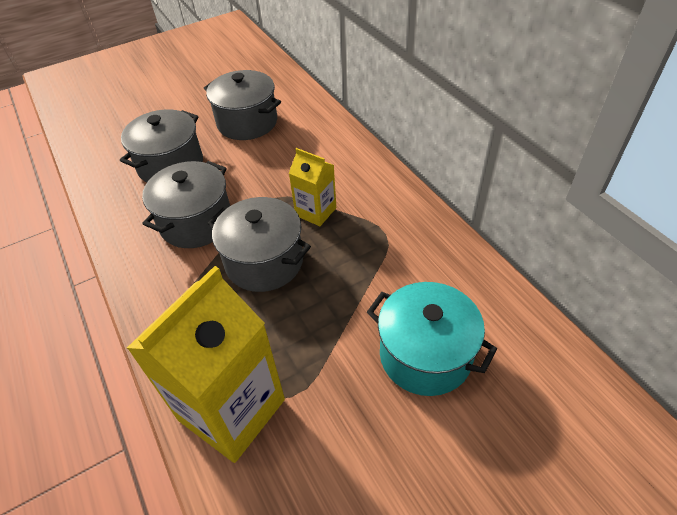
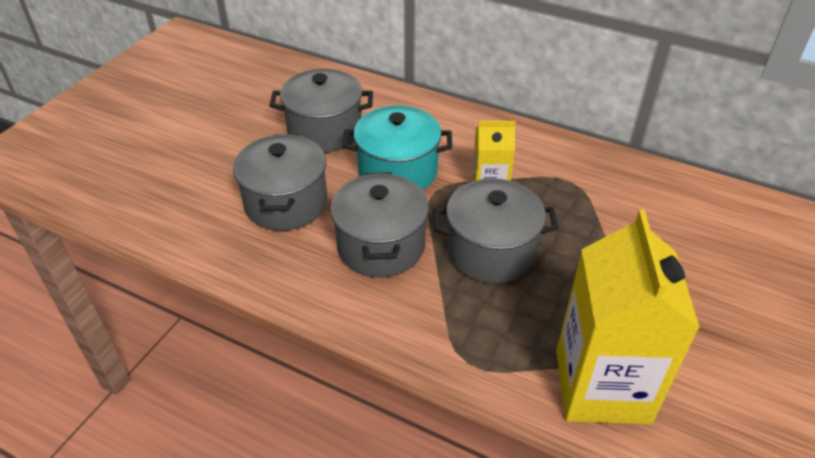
camera: 35 degrees left, 5 degrees down
turquoise pot [367,282,497,396] -> turquoise pot moved to [342,106,452,190]

